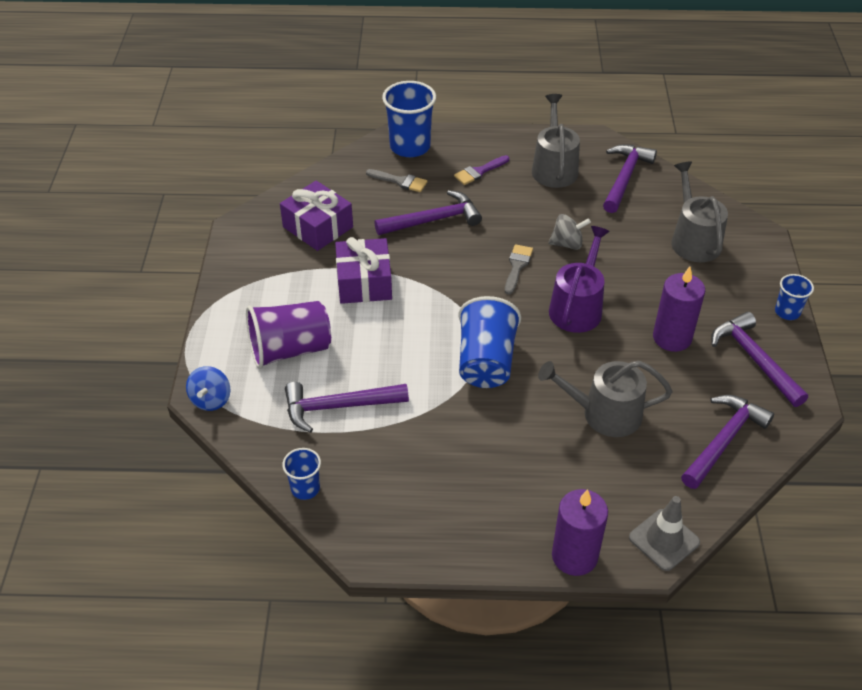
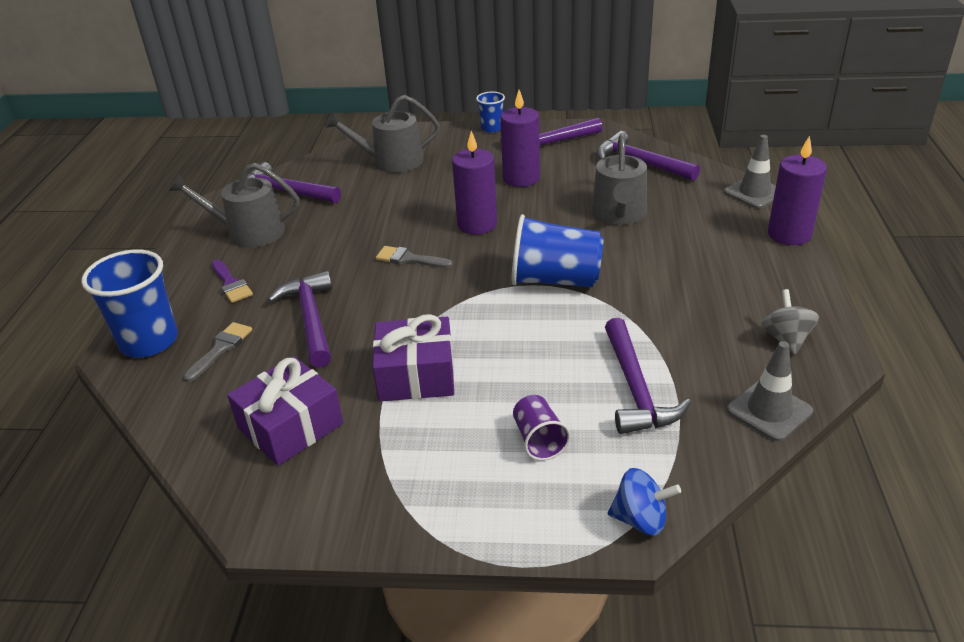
camera: 85 degrees left, 10 degrees down
purple cup [246,301,331,369] -> purple cup [513,395,571,461], size x0.54
blue cup [282,448,321,500] -> grey traffic cone [727,341,813,441]
grey spinning top [548,214,591,250] -> grey spinning top moved to [761,289,819,355]
purple watering can [549,226,610,333] -> purple candle [452,131,497,234]

